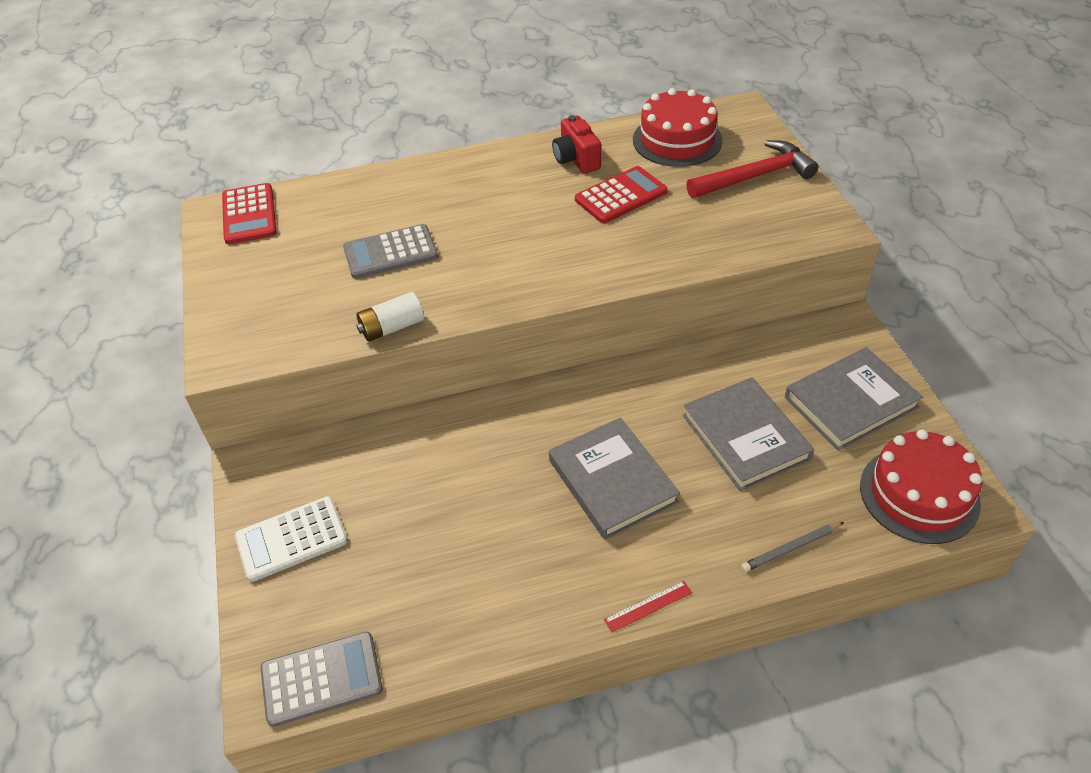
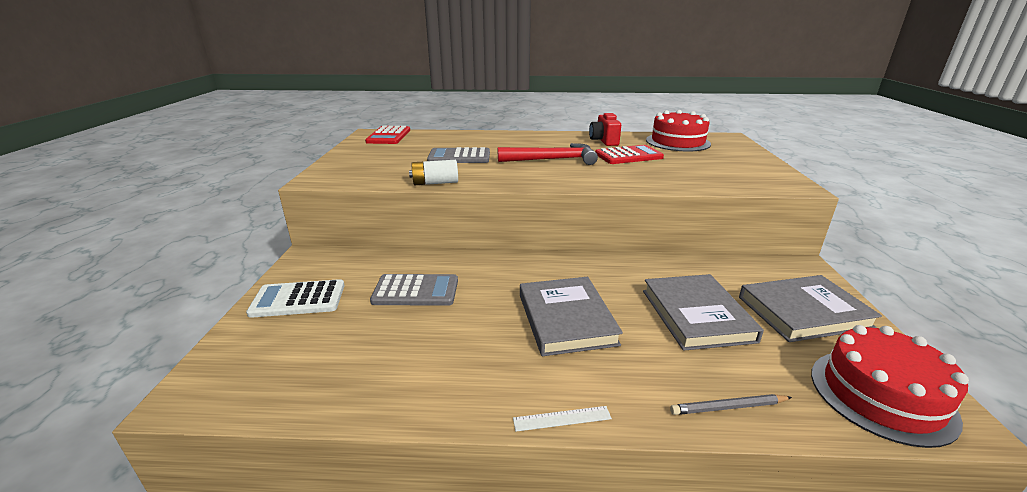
camera: 15 degrees right, 20 degrees down
grey calculator [261,632,383,727] -> grey calculator moved to [370,274,458,306]
red ruler [604,581,692,632] -> white ruler [513,406,612,432]
red hammer [686,140,818,198] -> red hammer moved to [498,143,598,165]

